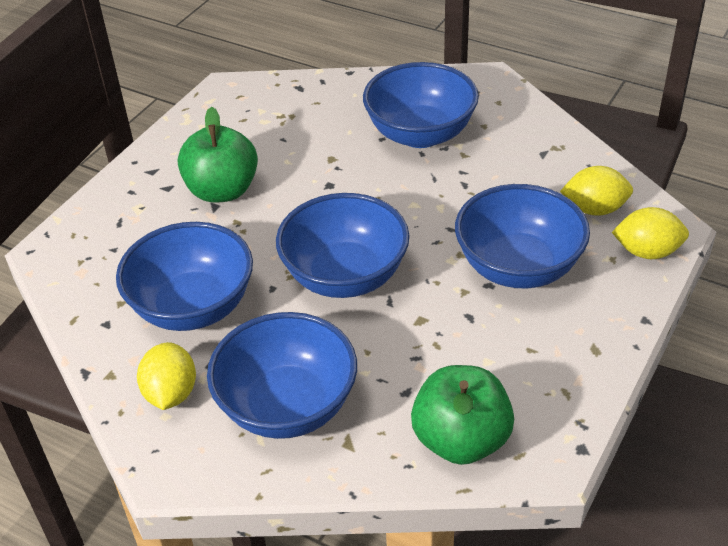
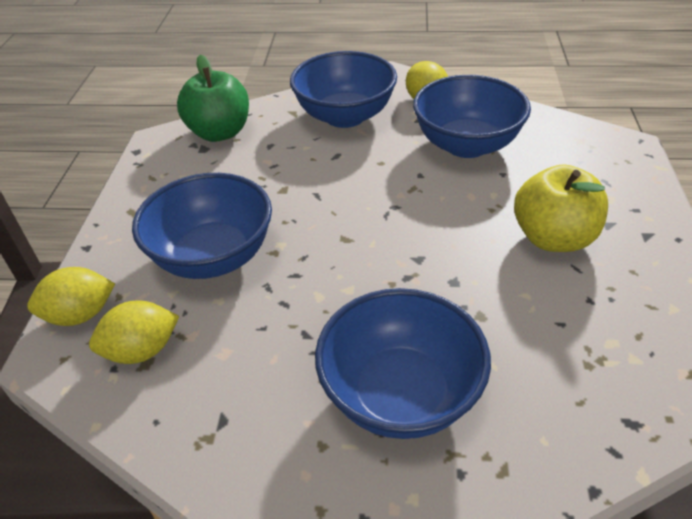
camera: 155 degrees right, 0 degrees up
green apple [178,107,258,203] -> yellow apple [514,164,608,252]
blue bowl [276,193,409,298] -> none

